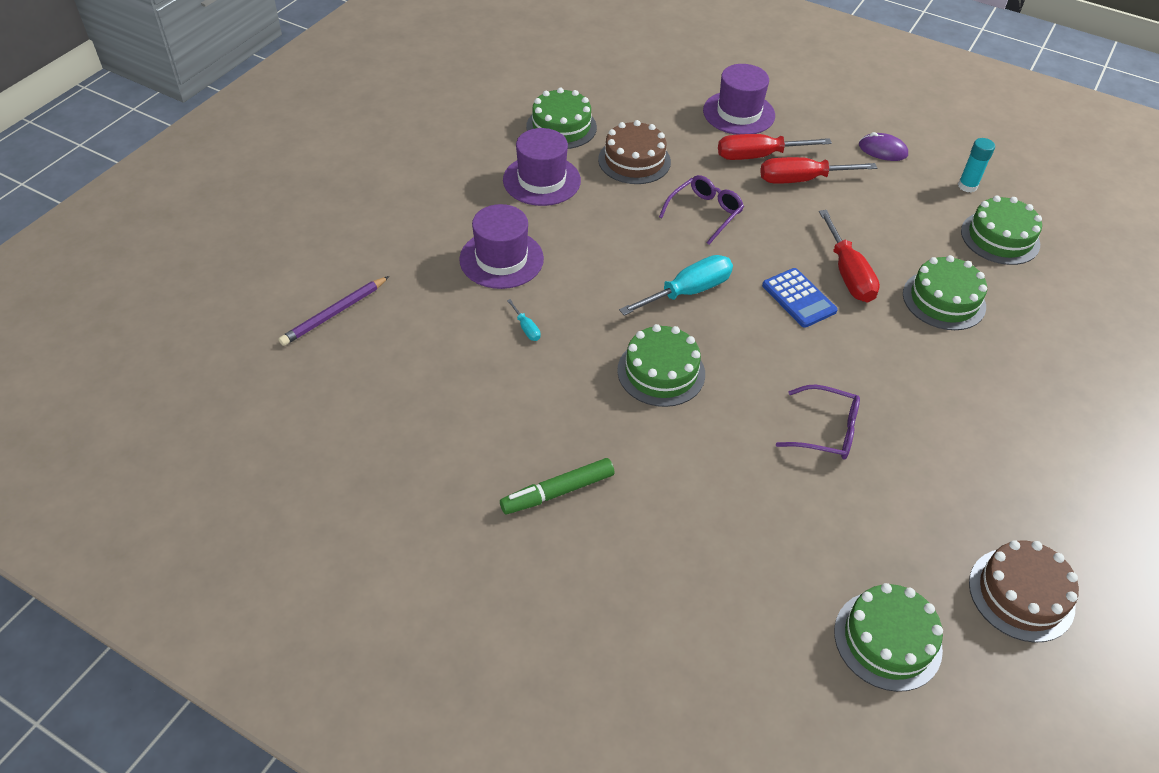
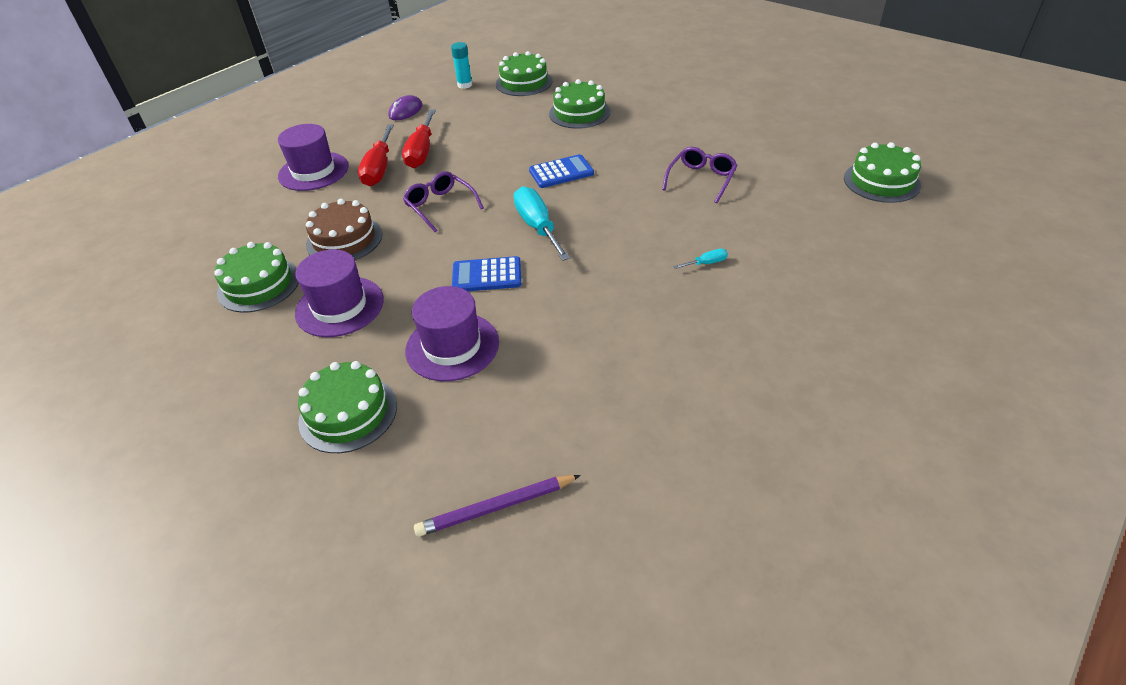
camera: 75 degrees left, 5 degrees down
purple pencil [279,276,389,346] -> purple pencil turned 105 degrees clockwise [414,475,581,537]
green marker [500,458,614,514] -> none
turquoise screwdriver [507,299,541,341] -> turquoise screwdriver moved to [674,249,728,269]
green cake [617,324,705,407] -> green cake moved to [298,361,397,453]
red screwdriver [819,210,880,303] -> none
brown cake [969,540,1079,643] -> none
none -> blue calculator [452,256,521,291]

